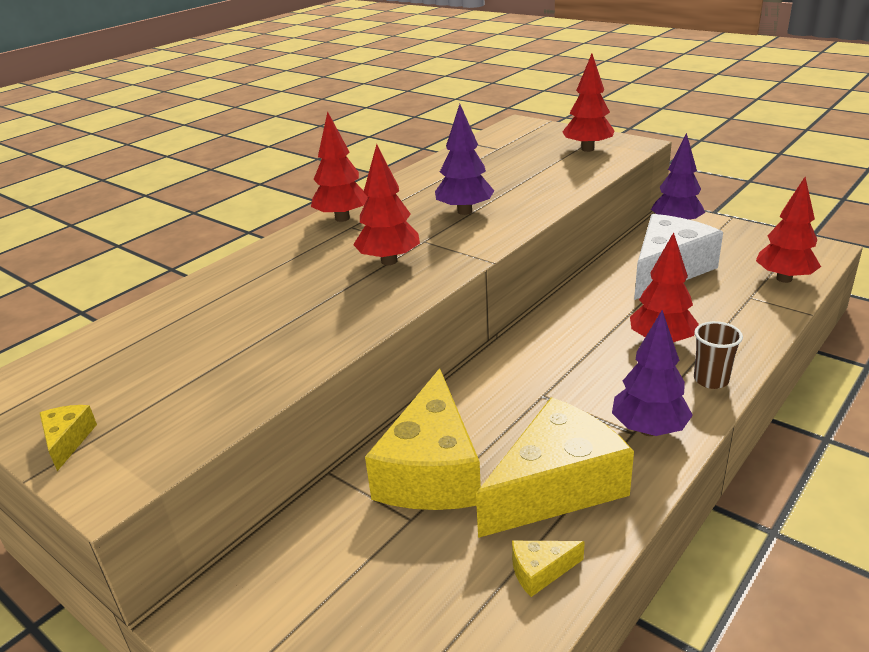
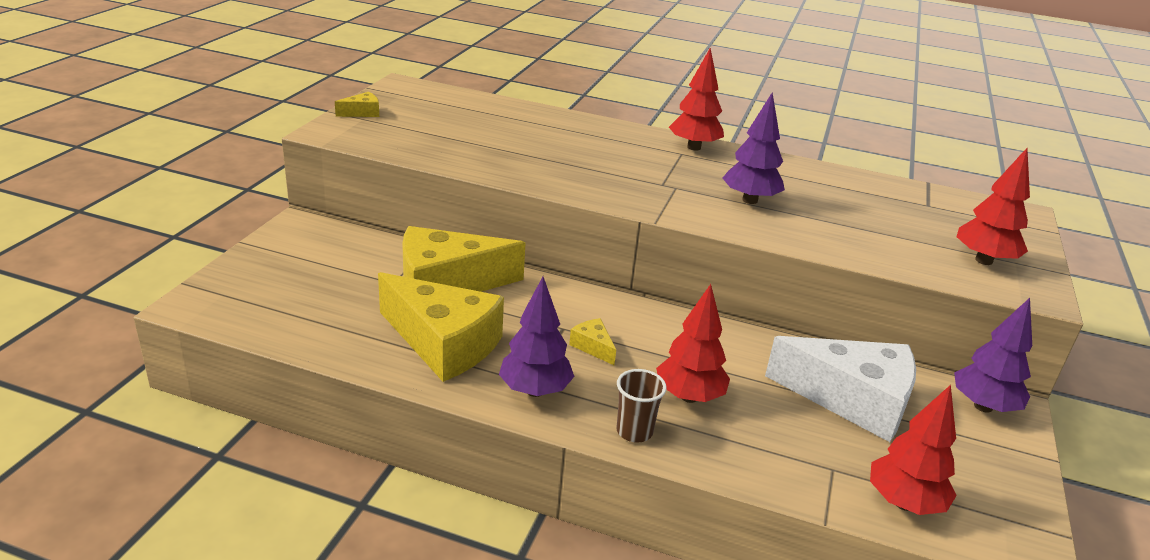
camera: 65 degrees right, 0 degrees up
red tree [353,144,420,265] -> none
yellow cheese [512,540,585,597] -> yellow cheese moved to [569,318,616,365]

